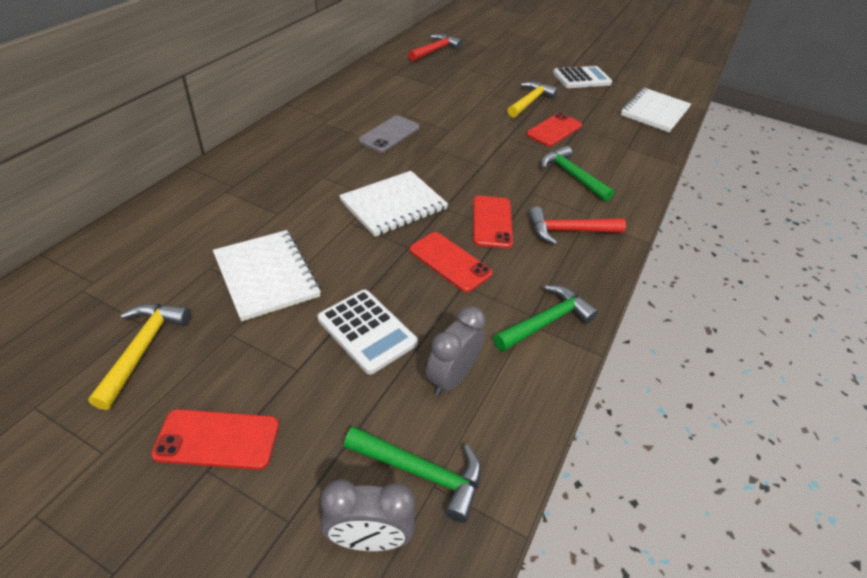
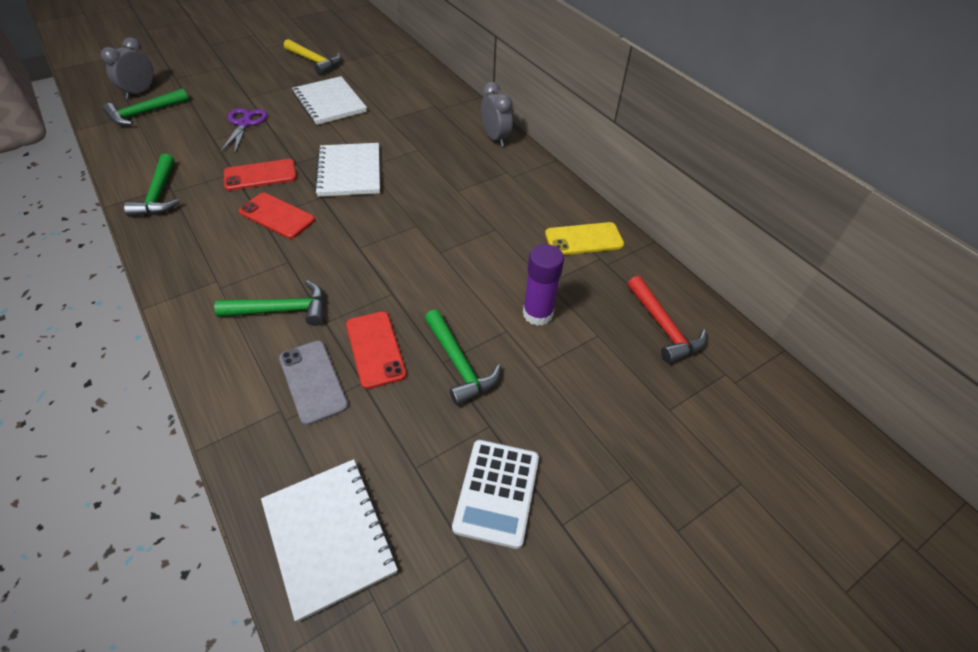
camera: 120 degrees right, 5 degrees up
red phone [151,409,279,470] -> none
white notebook [213,230,321,321] -> white notebook turned 60 degrees clockwise [292,76,367,125]
white calculator [318,290,418,374] -> purple scissors [220,108,268,154]
grey phone [359,115,420,152] -> grey phone moved to [279,341,348,425]
grey clock [426,306,486,396] -> grey clock moved to [481,82,513,147]
yellow hammer [507,81,558,118] -> green hammer [424,309,501,406]
red hammer [529,207,626,245] -> none
none -> purple glue stick [523,244,564,326]
none -> yellow phone [545,222,624,255]

